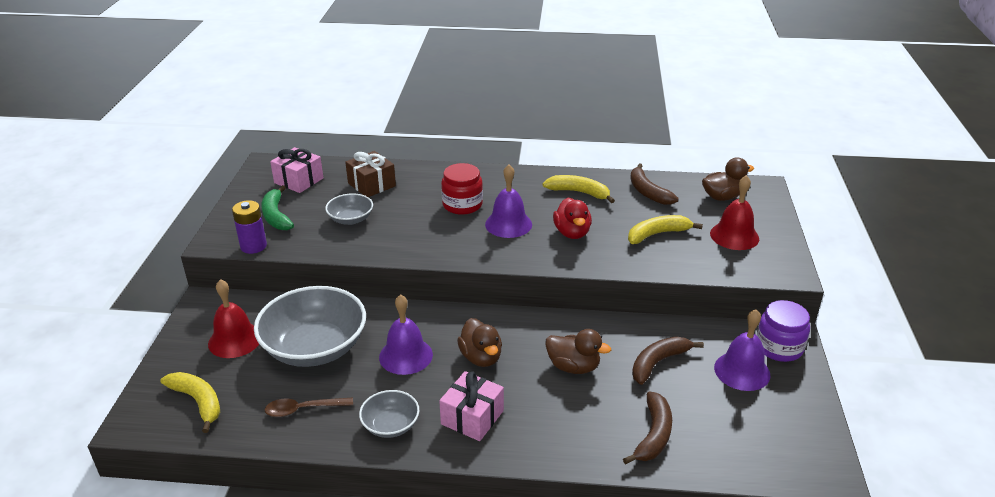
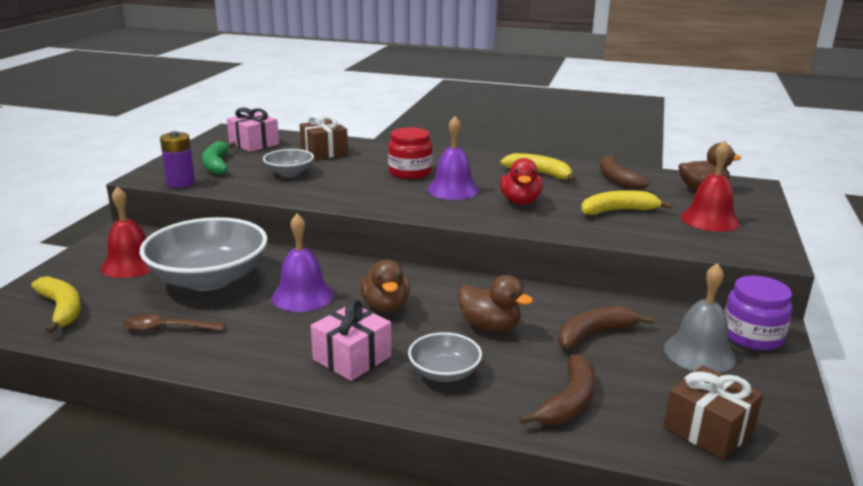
camera: 10 degrees right, 10 degrees down
grey bowl [359,390,419,438] -> grey bowl moved to [408,332,482,382]
purple bell [714,309,771,391] -> grey bell [664,263,736,373]
none -> brown gift [664,365,763,460]

